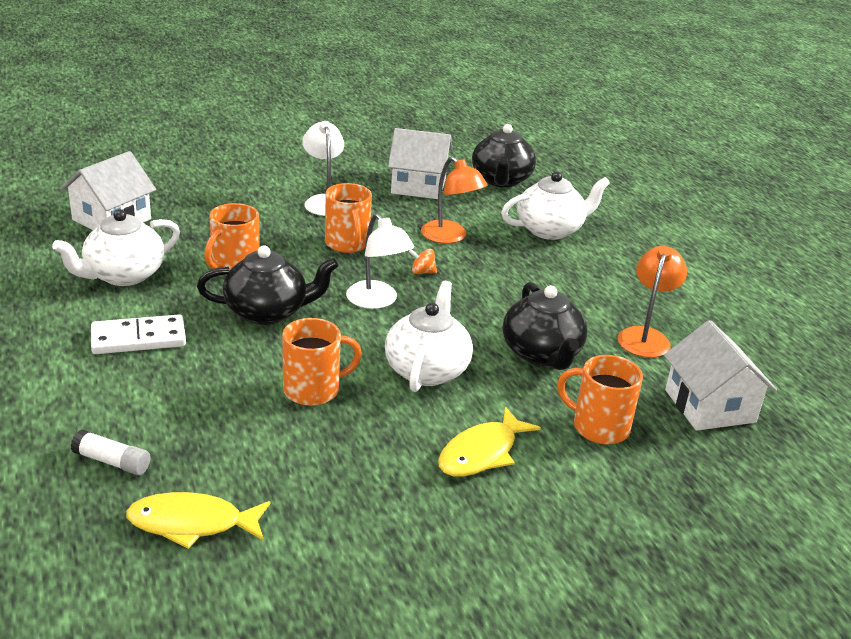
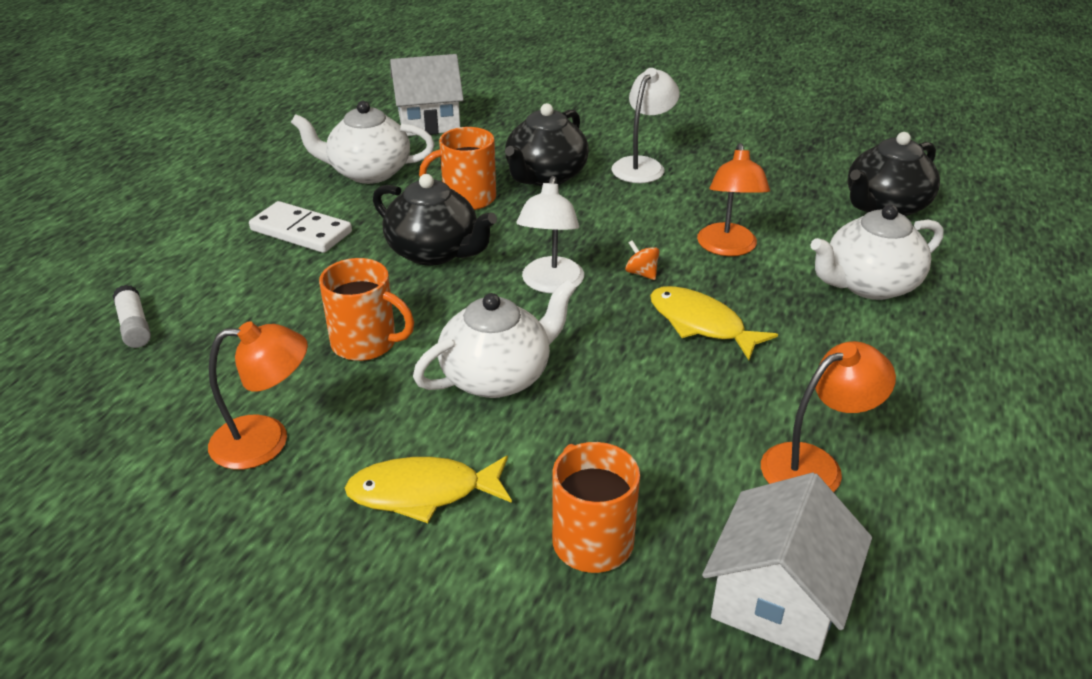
camera: 45 degrees right, 5 degrees up
yellow fish [126,492,270,549] -> yellow fish moved to [650,286,778,360]
orange mug [325,183,372,253] -> none
white house [388,128,452,199] -> none
white teapot [501,172,610,240] -> white teapot turned 135 degrees clockwise [810,205,943,300]
black teapot [503,282,587,370] -> black teapot moved to [505,103,589,186]
none -> orange lamp [208,321,308,470]

